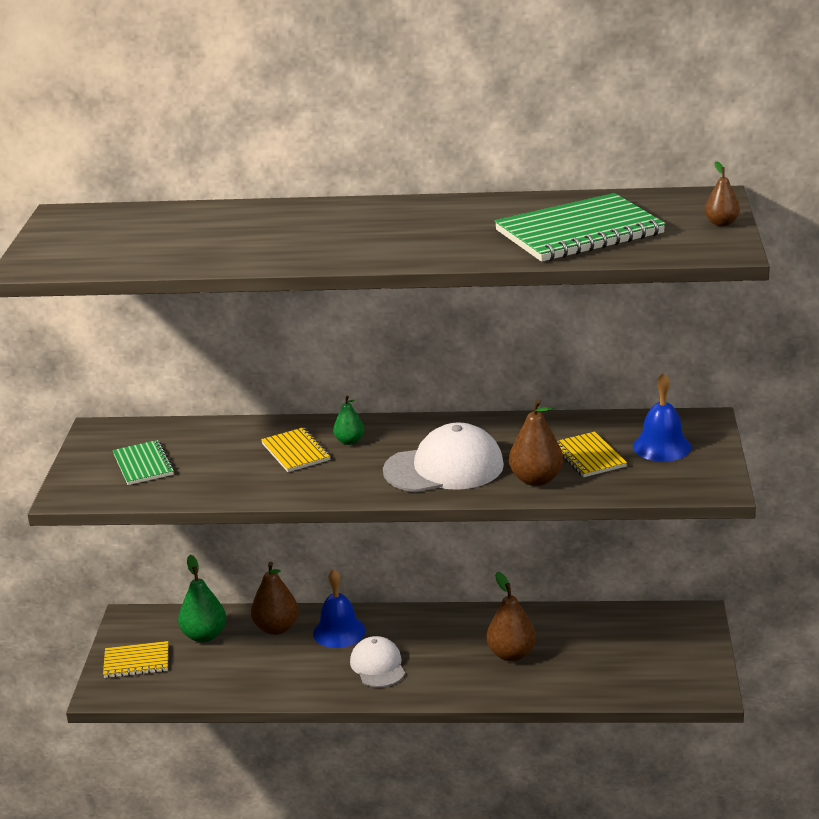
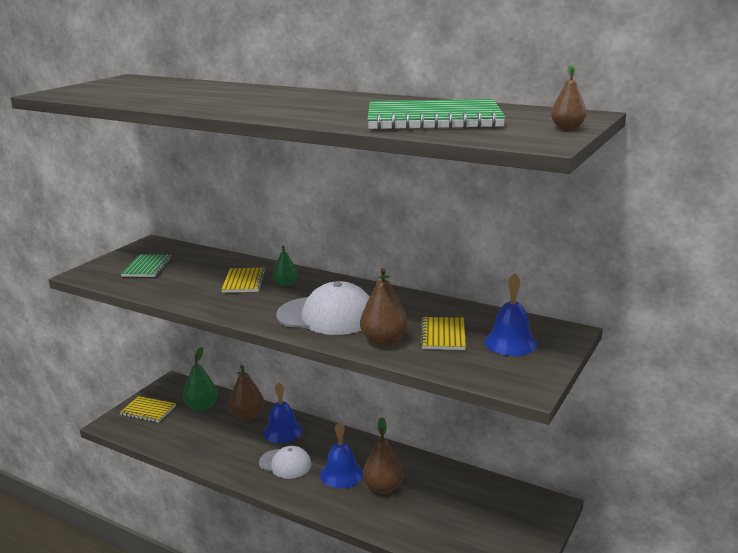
camera: 25 degrees right, 5 degrees down
white cap [350,636,405,687] -> white cap turned 105 degrees clockwise [259,446,312,479]
none -> blue bell [320,422,363,488]

